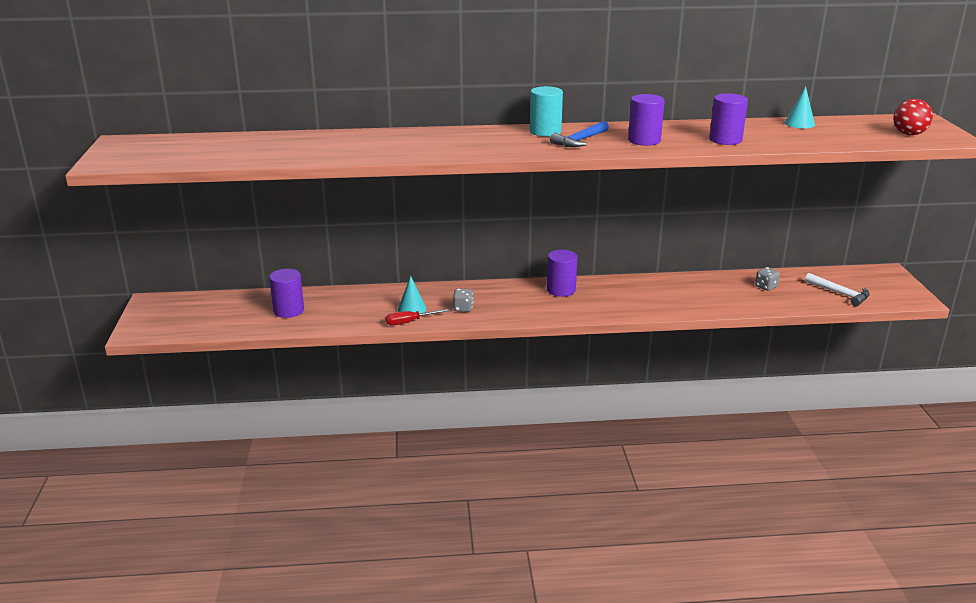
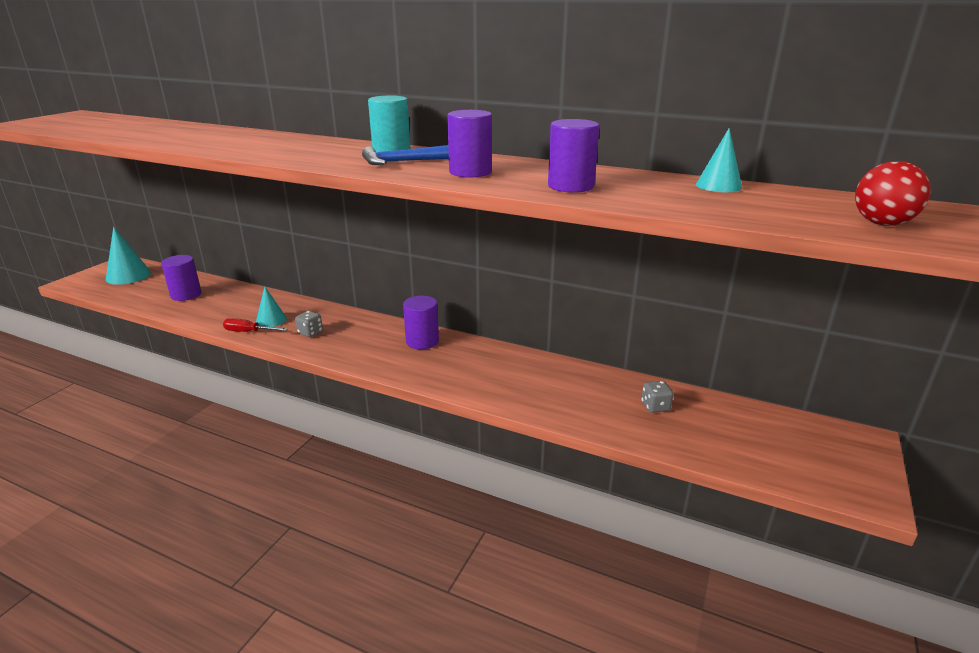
camera: 30 degrees right, 0 degrees up
white hammer [805,273,870,306] -> none
none -> turquoise cone [106,227,151,285]

